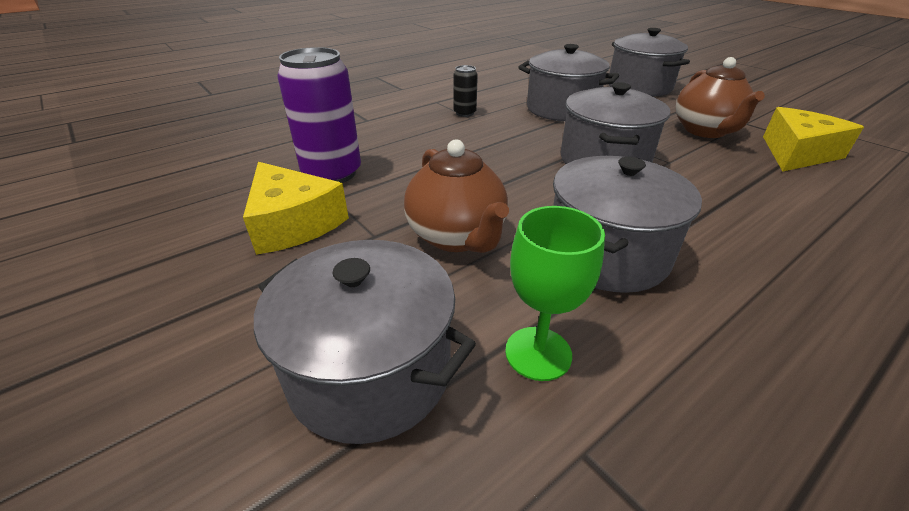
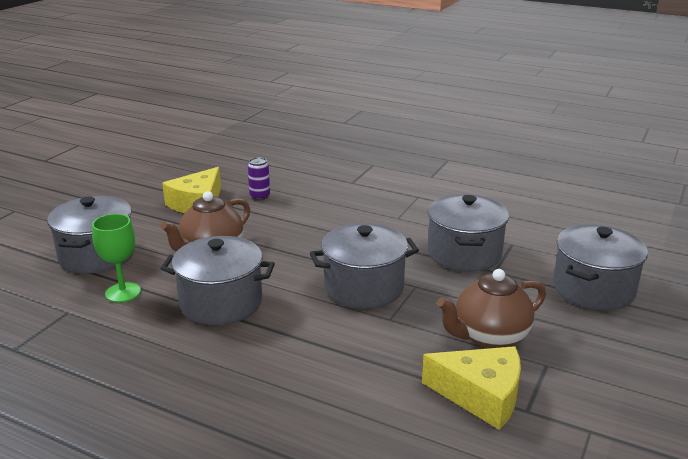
camera: 65 degrees right, 10 degrees down
purple can [277,47,361,183] -> purple can [248,157,270,200], size x0.50
black can [454,65,478,117] -> none

